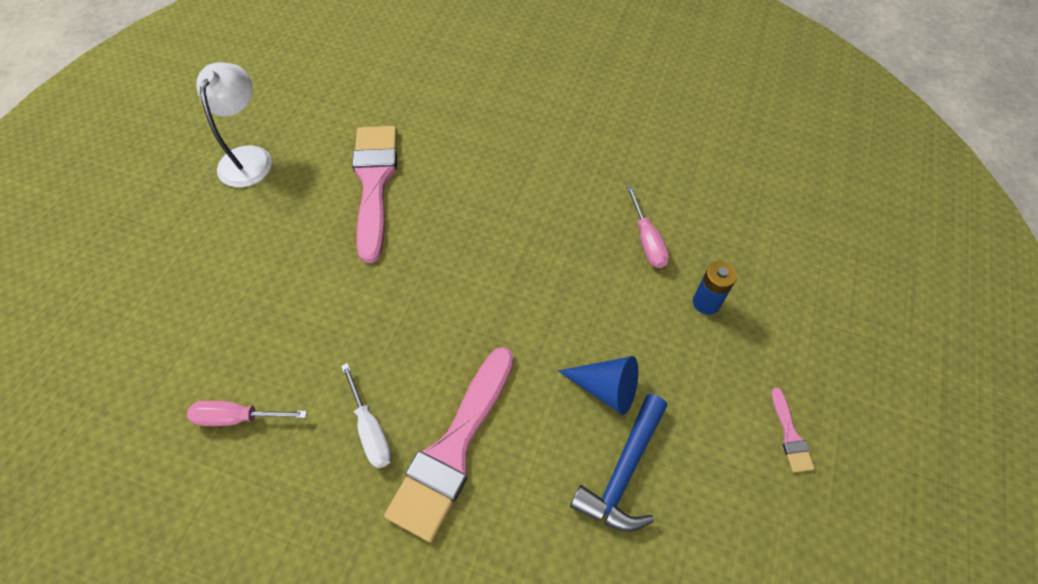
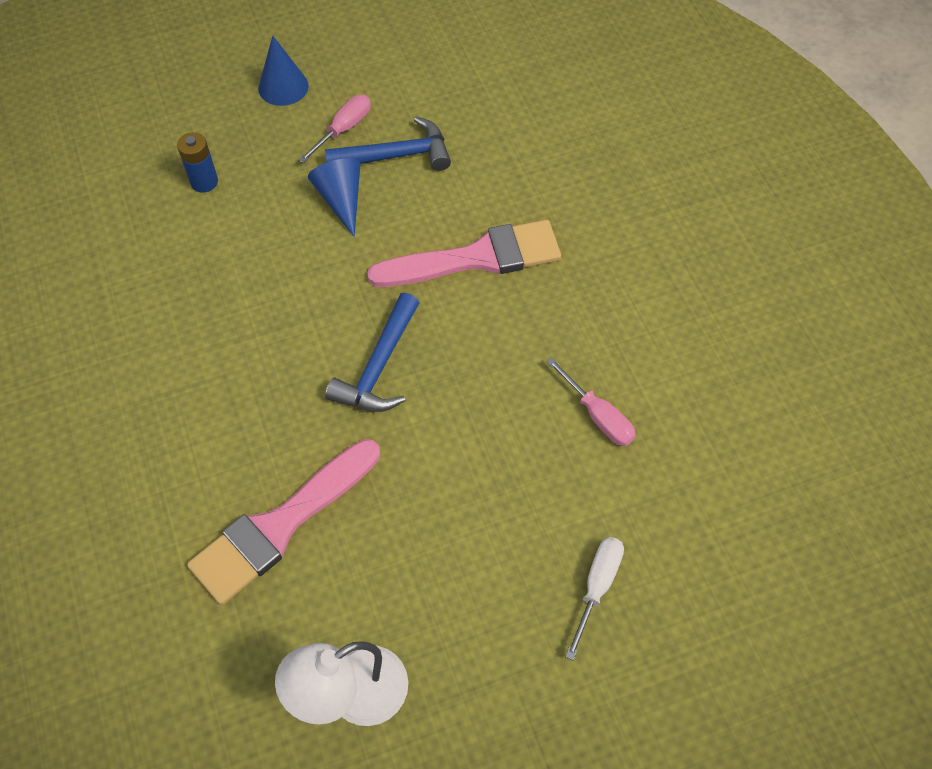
camera: 130 degrees left, 0 degrees up
white screwdriver [341,363,392,468] -> white screwdriver moved to [565,537,624,660]
pink screwdriver [626,186,669,268] -> pink screwdriver moved to [298,95,371,163]
pink brush [771,388,815,472] -> blue cone [258,36,309,106]
none -> blue hammer [325,293,419,412]

